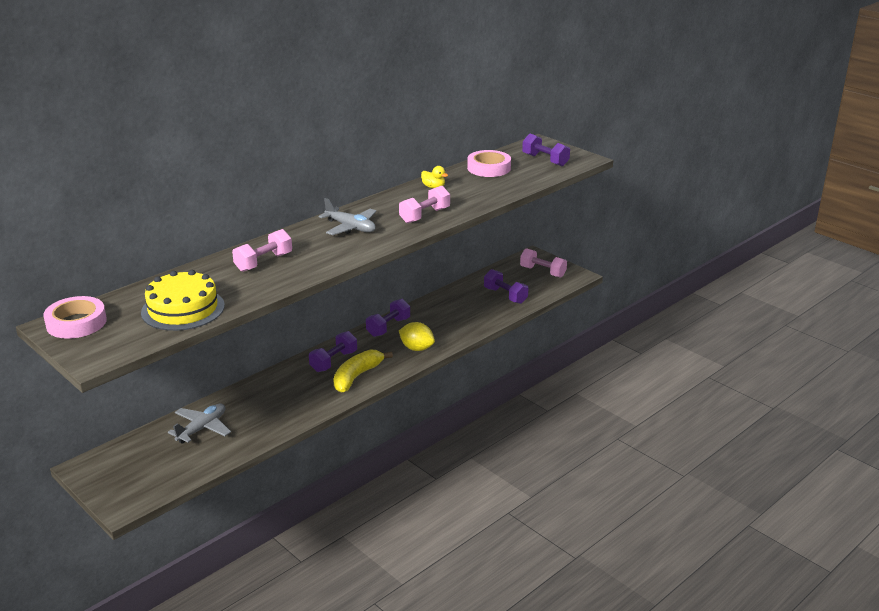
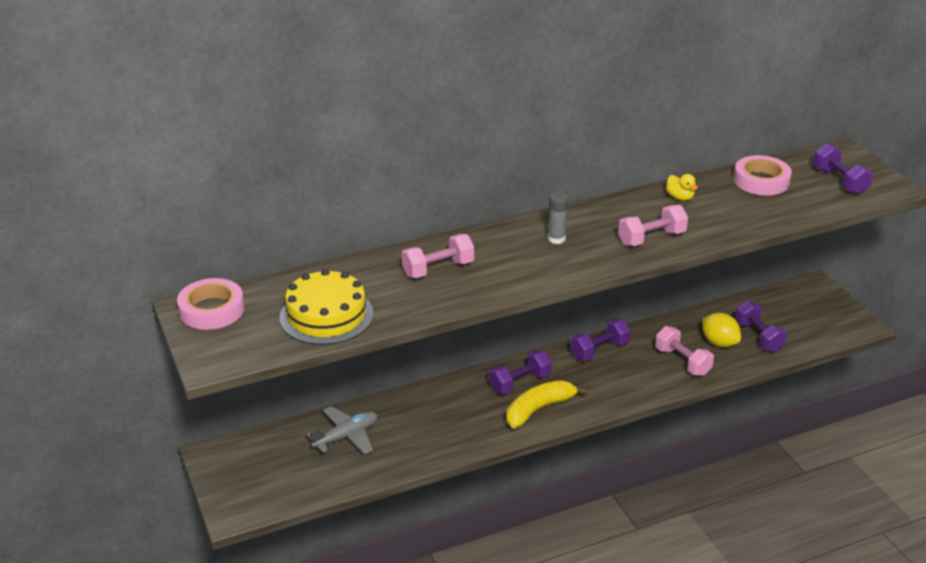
camera: 20 degrees right, 5 degrees up
grey plane [319,198,376,235] -> grey glue stick [548,192,568,244]
yellow lemon [399,322,435,351] -> yellow lemon moved to [702,313,741,347]
pink dumbbell [520,248,567,278] -> pink dumbbell moved to [655,326,714,376]

